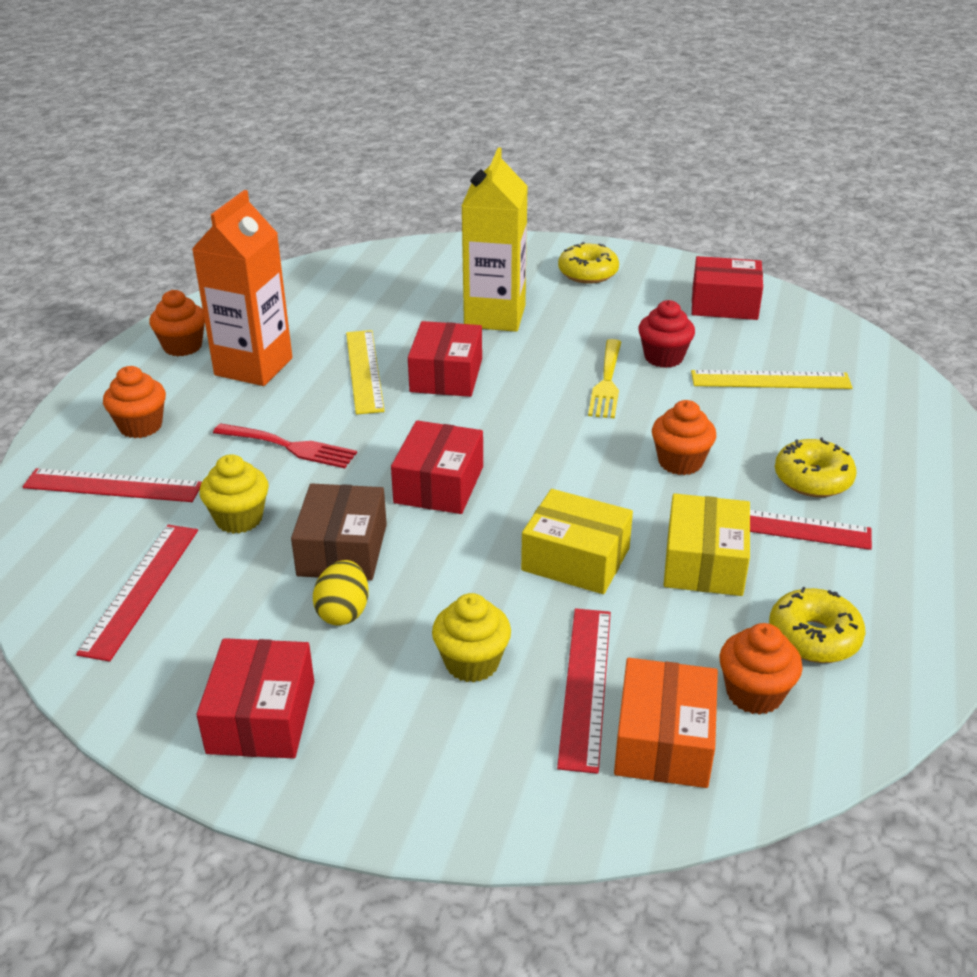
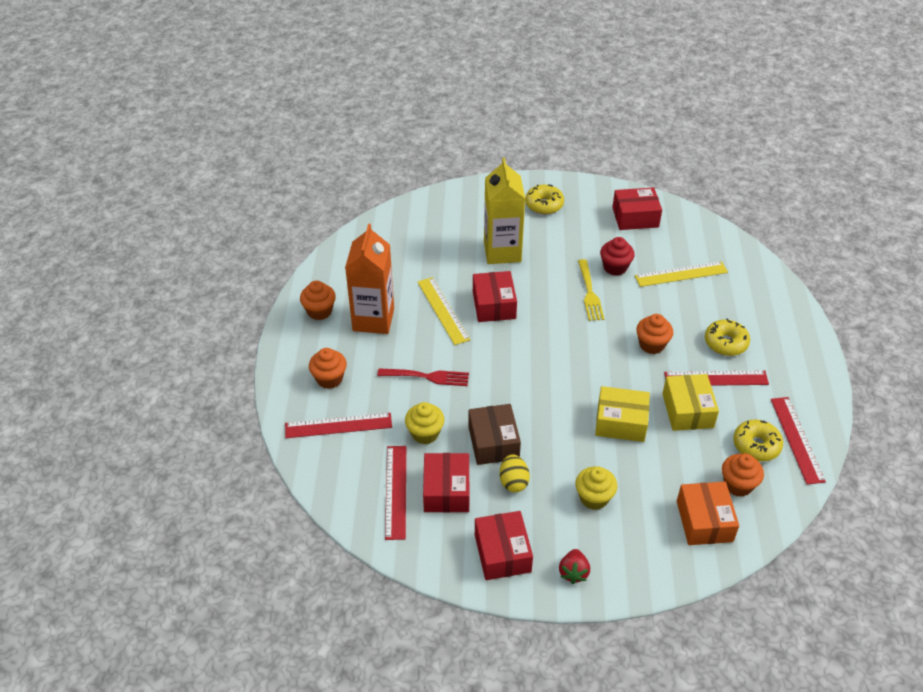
camera: 15 degrees left, 10 degrees up
red box [391,421,483,514] -> red box moved to [423,453,469,513]
red ruler [557,608,611,774] -> red ruler moved to [771,397,826,485]
none -> red strawberry [559,549,590,584]

